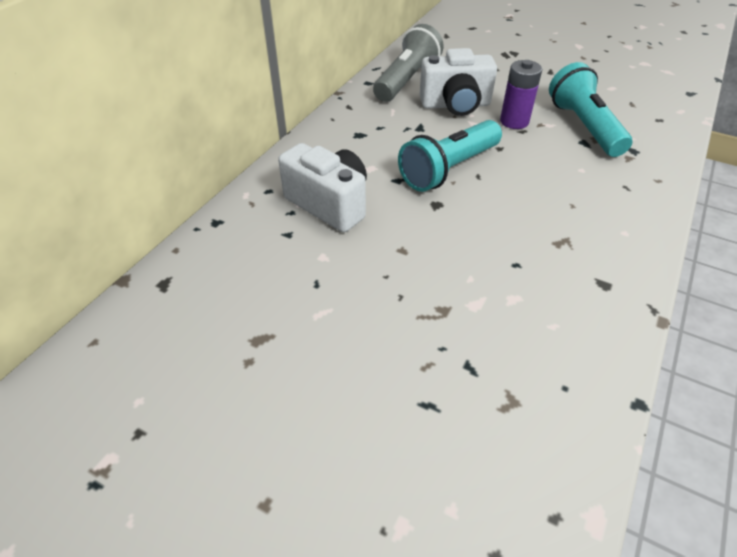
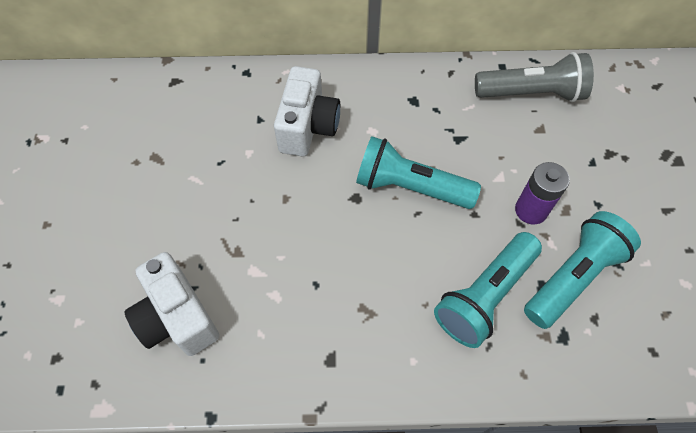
camera: 60 degrees right, 15 degrees up
white camera [420,48,497,116] -> white camera moved to [125,252,219,356]
none -> turquoise flashlight [434,232,542,348]

